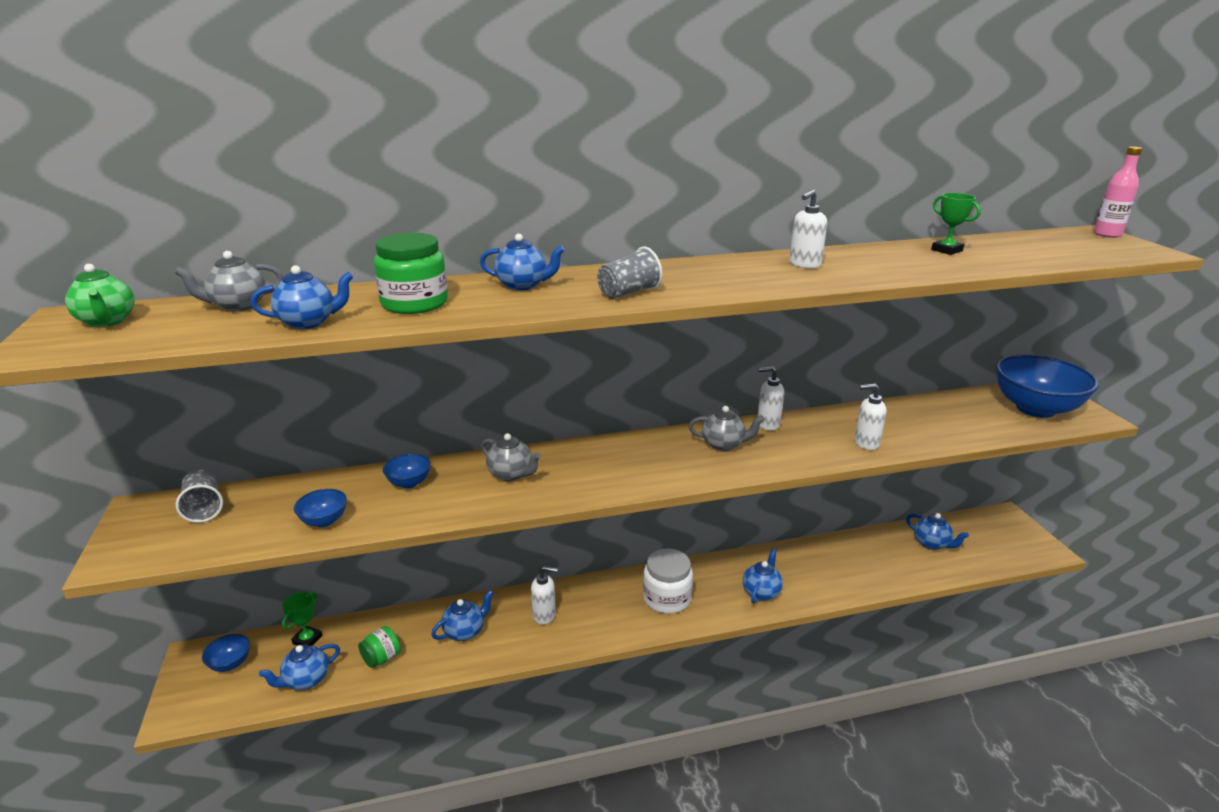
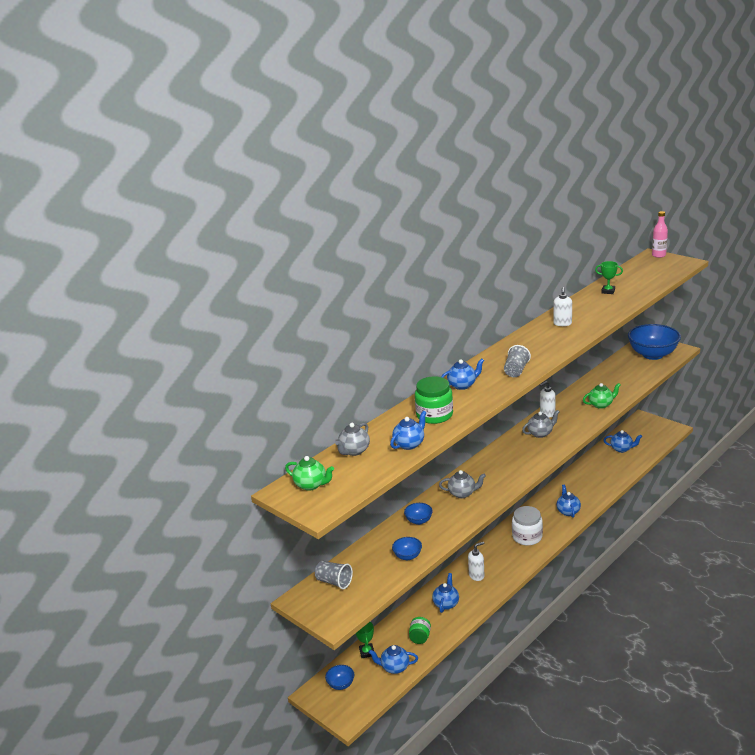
camera: 30 degrees left, 0 degrees up
blue teapot [259,644,340,690] -> blue teapot turned 75 degrees clockwise [368,645,418,674]
white soap dispenser [855,383,886,450] -> green teapot [583,383,621,409]

